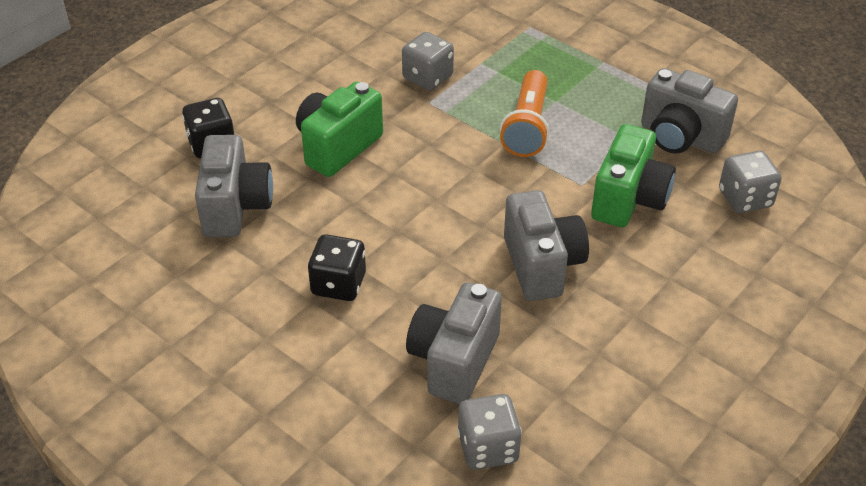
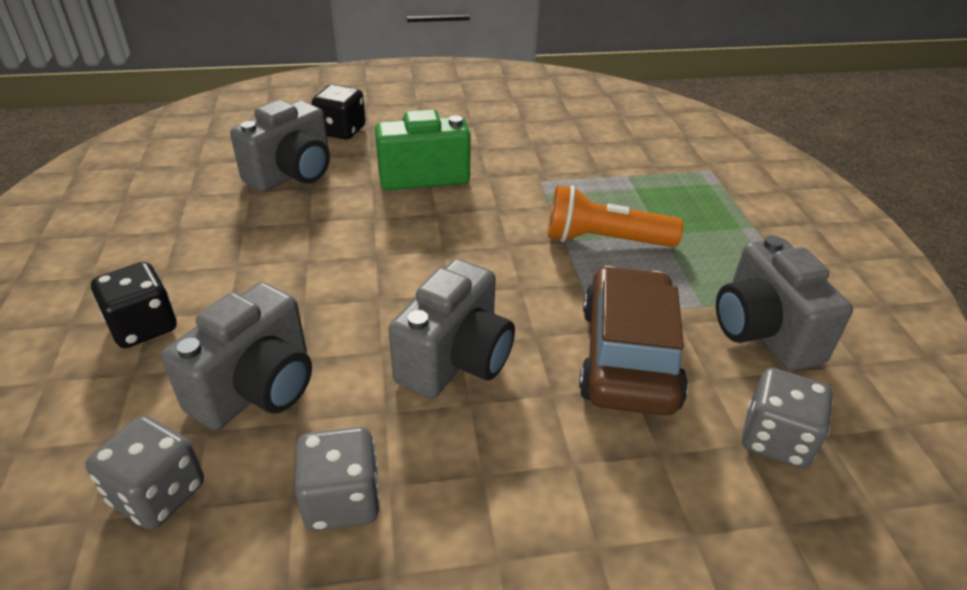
camera: 40 degrees right, 5 degrees down
black dice [308,234,366,301] -> black dice moved to [91,262,177,348]
grey dice [402,32,454,90] -> grey dice moved to [294,427,380,531]
grey camera [406,282,502,404] -> grey camera turned 150 degrees clockwise [161,282,312,430]
orange flashlight [500,70,549,157] -> orange flashlight turned 45 degrees clockwise [548,185,683,247]
green camera [591,124,676,227] -> brown car [579,266,688,416]

